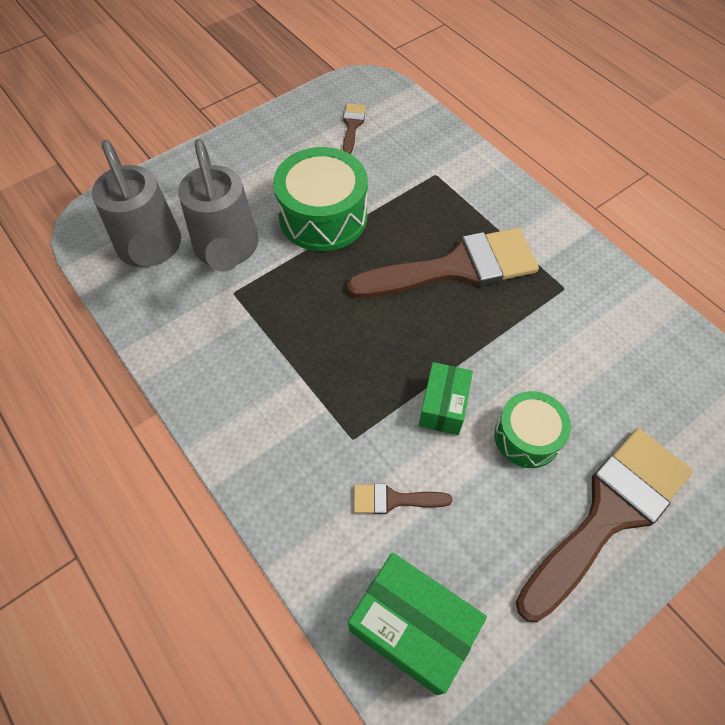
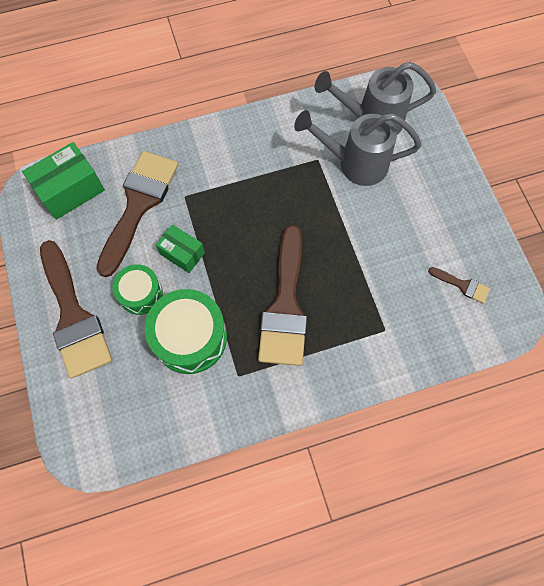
camera: 110 degrees right, 10 degrees up
green drum [273,147,368,251] -> green drum moved to [145,289,227,374]
brown brush [354,484,452,514] -> brown brush [96,151,179,277], size x2.34

